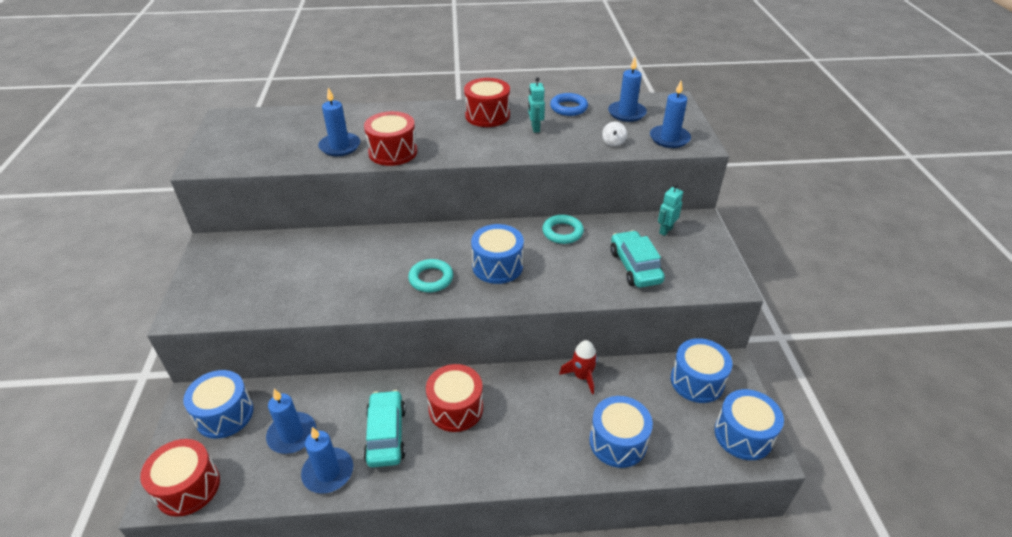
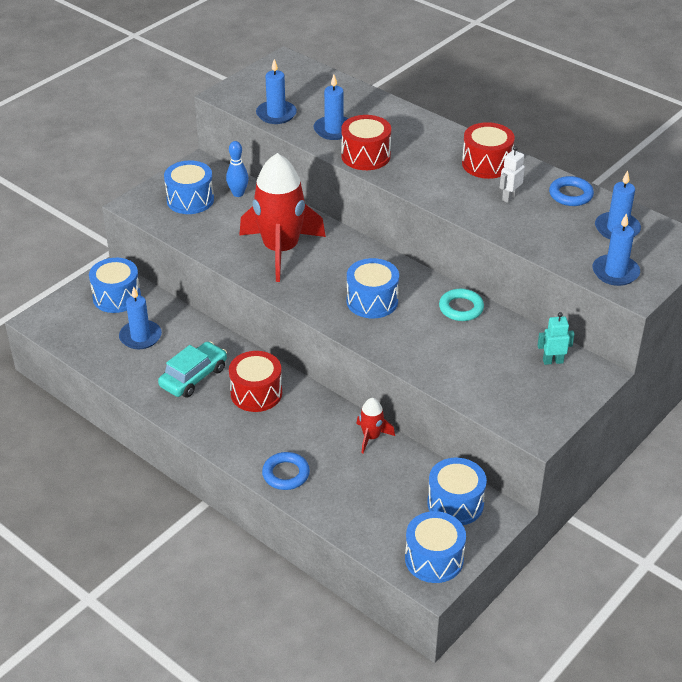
camera: 45 degrees right, 0 degrees up
red drum [140,439,220,517] -> none
blue candle [301,427,353,494] -> blue candle moved to [256,59,297,124]
turquoise ring [408,259,453,292] -> none
turquoise robot [528,77,545,133] -> white robot [499,146,525,203]
blue drum [589,396,653,468] -> blue drum moved to [164,161,214,214]
white spinning top [602,122,627,146] -> none
turquoise car [611,230,665,288] -> none
none -> blue bowling pin [226,141,249,197]
none -> red rocket [239,153,326,282]
none -> blue ring [262,452,310,490]

